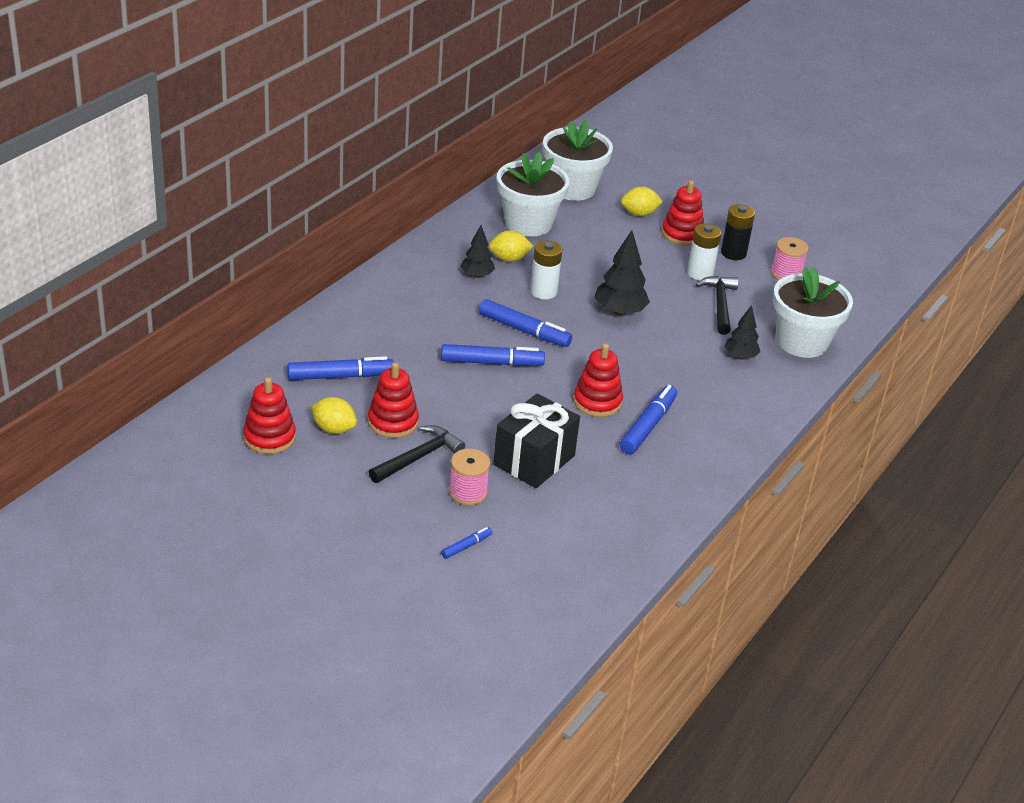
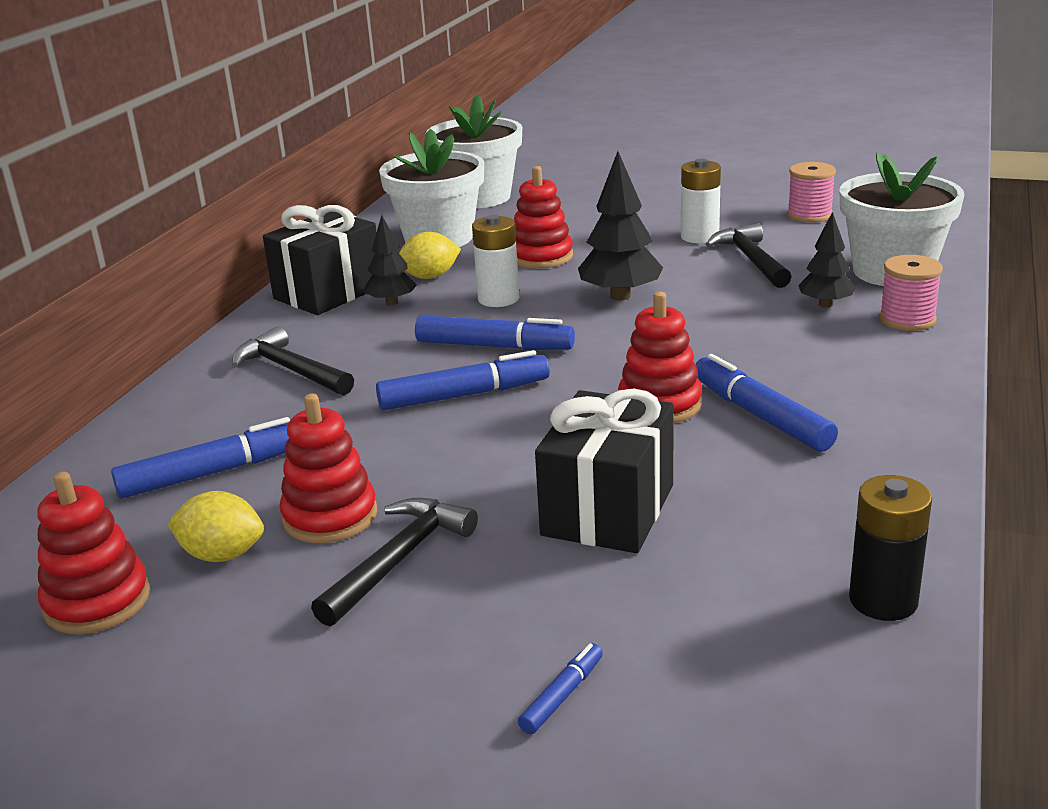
camera: 10 degrees left, 10 degrees down
pink spool [449,449,490,505] -> pink spool moved to [879,255,943,331]
blue marker [620,385,677,454] -> blue marker turned 45 degrees counterclockwise [696,354,838,452]
yellow lemon [621,186,663,216] -> none
red stacking toy [662,180,704,245] -> red stacking toy moved to [514,166,573,269]
black battery [721,204,755,260] -> black battery moved to [849,475,932,621]
none -> black hammer [232,326,354,395]
none -> black gift [263,205,377,315]

